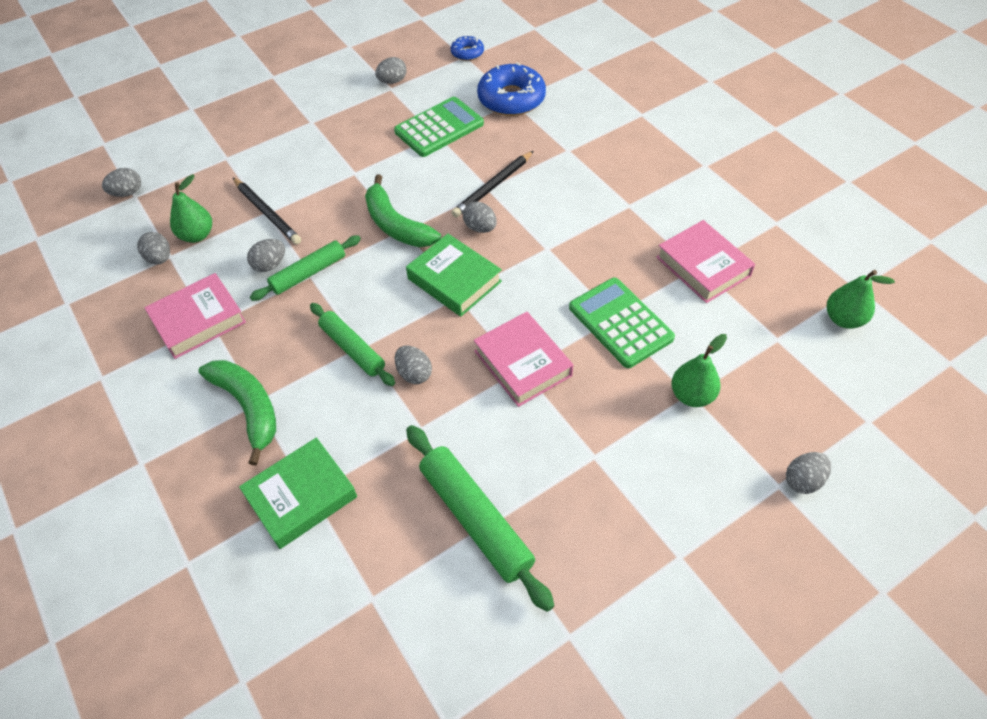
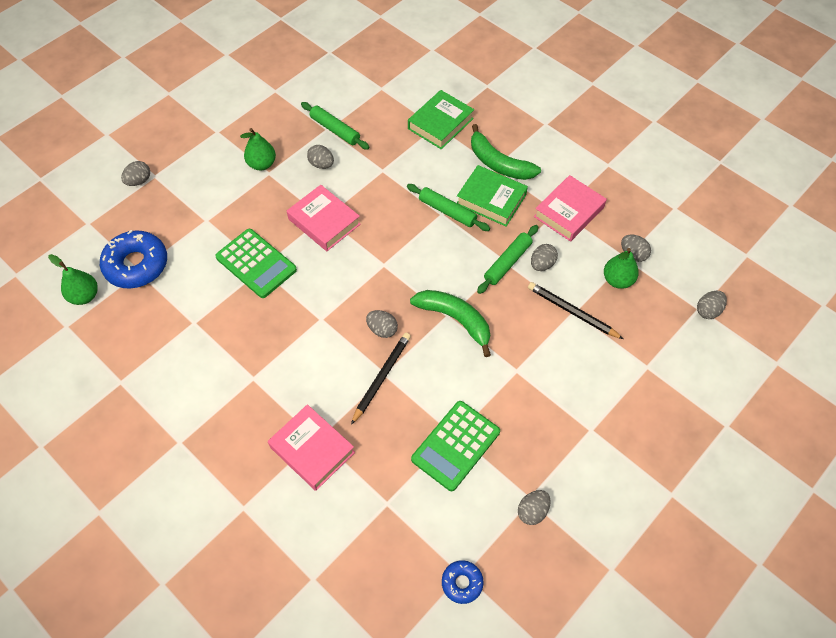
camera: 165 degrees right, 5 degrees up
grey egg [395,346,432,384] -> grey egg moved to [307,145,334,169]
green book [406,234,502,317] -> green book moved to [457,165,528,227]
green rolling pin [406,425,554,612] -> green rolling pin [301,102,370,150], size x0.66
blue donut [477,62,546,116] -> blue donut moved to [100,230,167,289]
pink book [656,220,755,303] -> pink book moved to [268,404,355,491]
green pear [671,334,727,407] -> green pear moved to [240,128,276,170]

